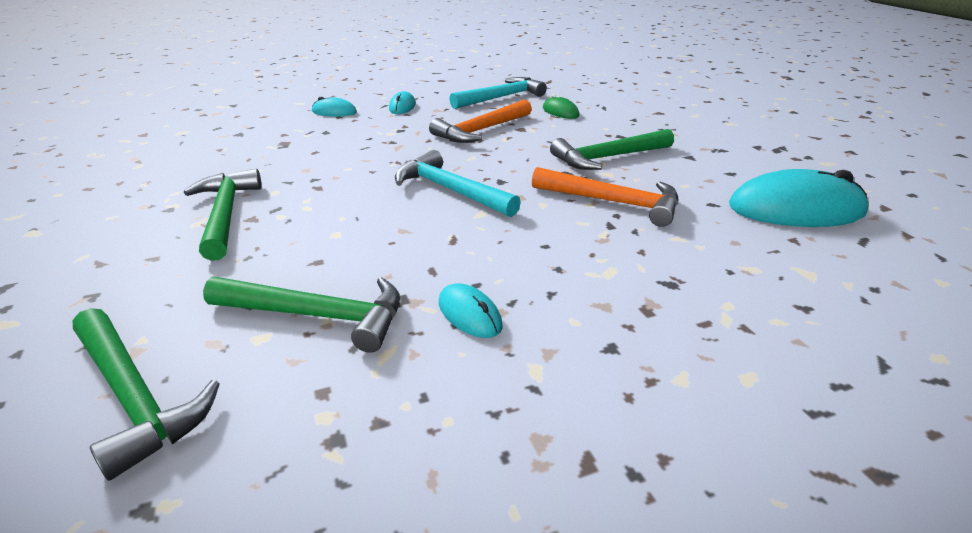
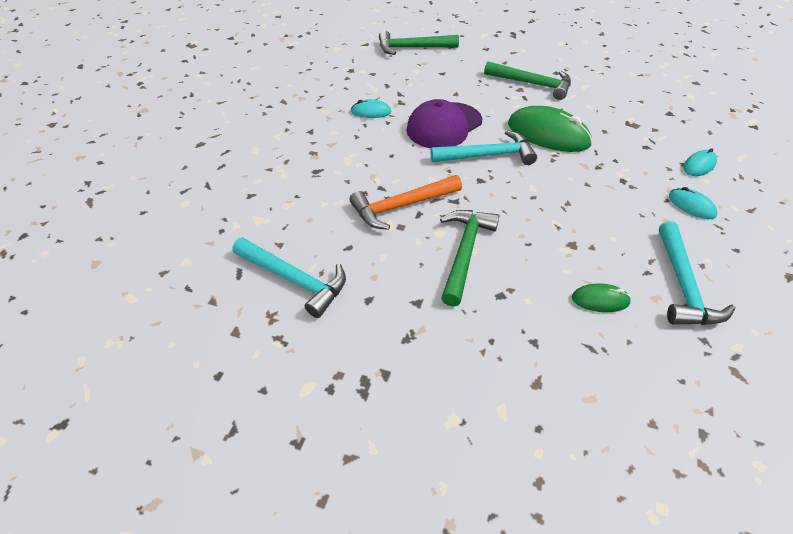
camera: 130 degrees right, 15 degrees up
green hammer [203,277,400,353] -> none
orange hammer [429,99,532,143] -> none
turquoise mouse [729,169,869,227] -> turquoise hammer [232,237,346,318]
none -> purple cap [406,99,482,148]
none -> green mouse [508,106,593,152]

